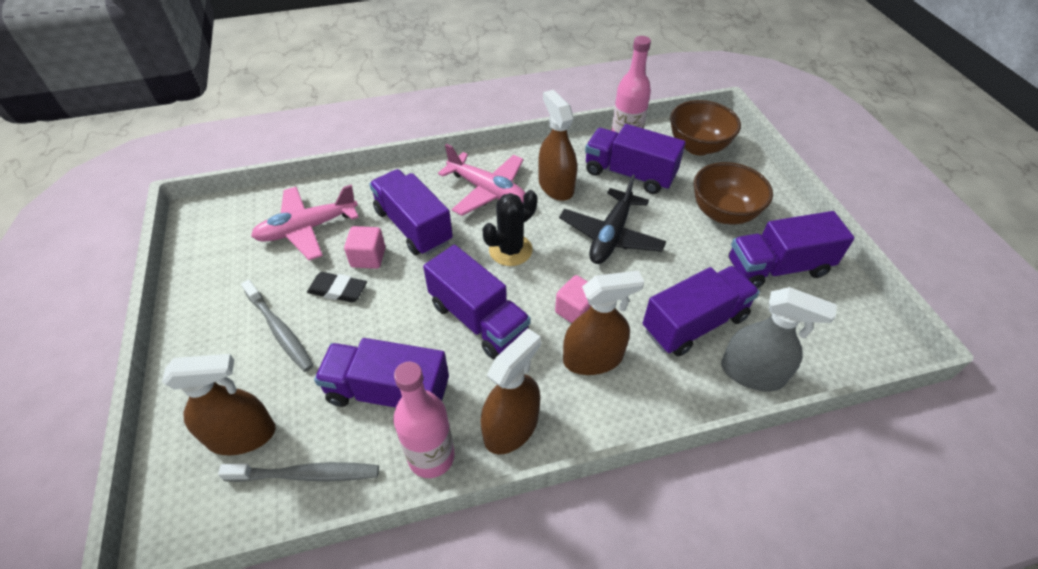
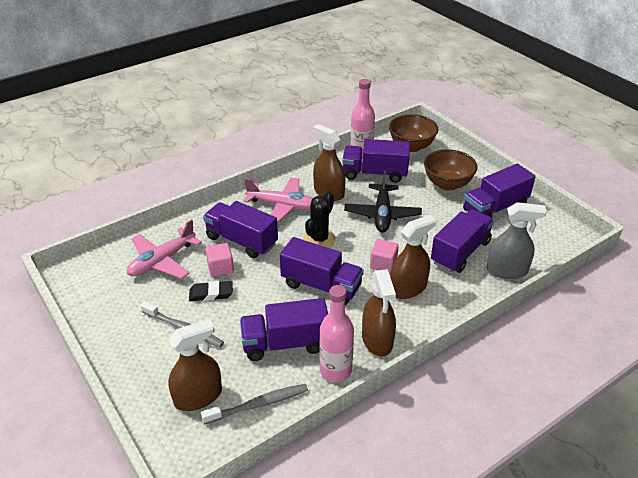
camera: 20 degrees left, 10 degrees down
brown spray bottle [481,328,541,454] -> brown spray bottle turned 150 degrees clockwise [362,269,396,356]

